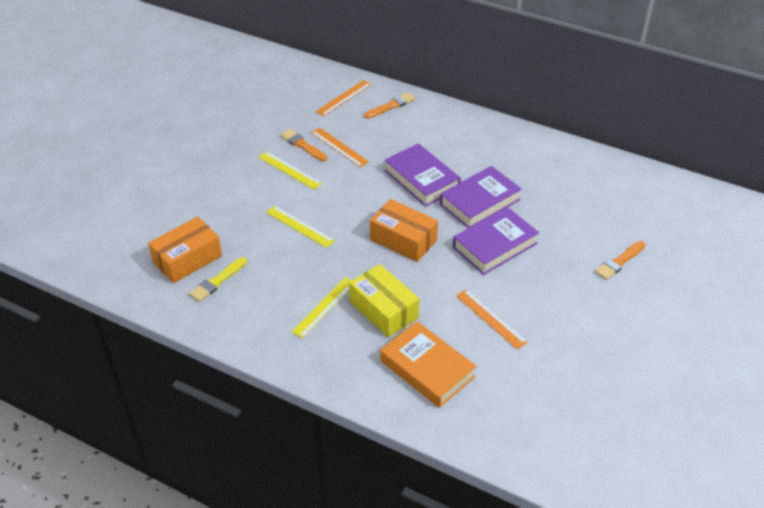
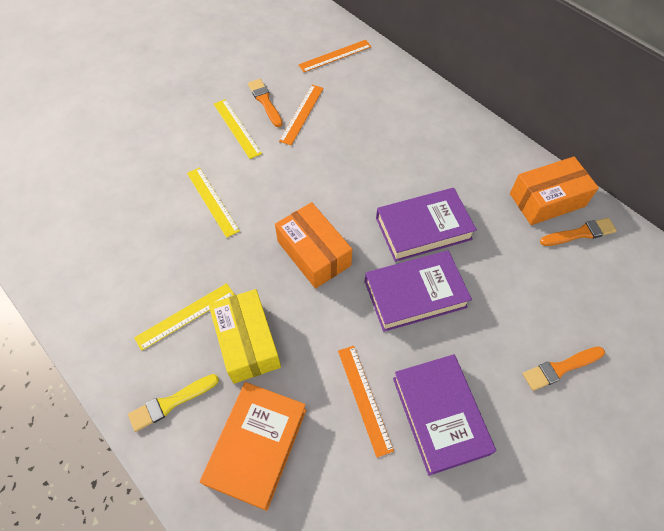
camera: 20 degrees right, 15 degrees up
orange box [148,217,222,283] -> orange box moved to [510,157,599,225]
yellow brush [189,257,247,302] -> yellow brush moved to [128,374,219,432]
orange ruler [311,128,369,167] -> orange ruler turned 45 degrees clockwise [279,85,324,145]
orange brush [364,92,416,118] -> orange brush moved to [540,218,617,246]
orange book [380,321,477,408] -> orange book turned 45 degrees clockwise [200,382,306,511]
purple book [384,143,461,207] -> purple book moved to [393,354,496,476]

